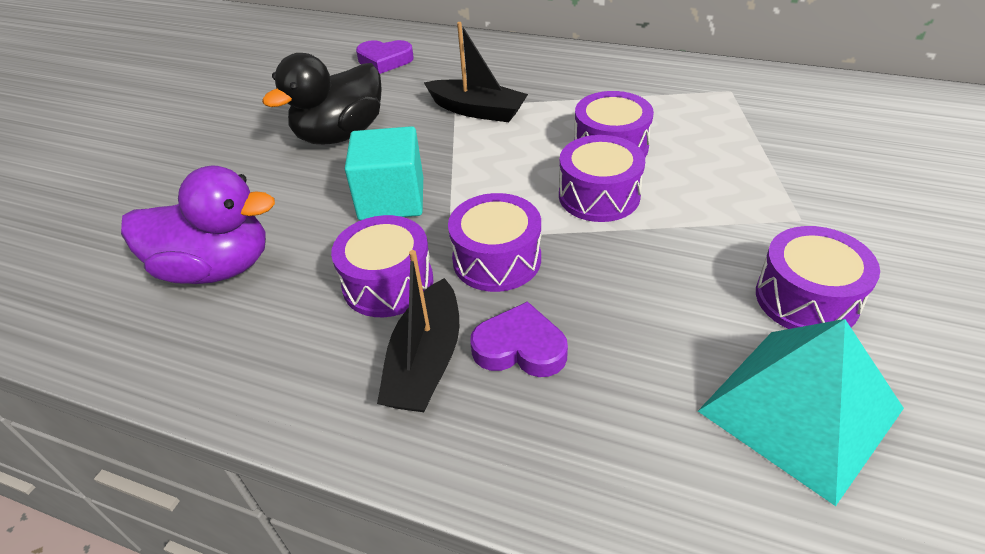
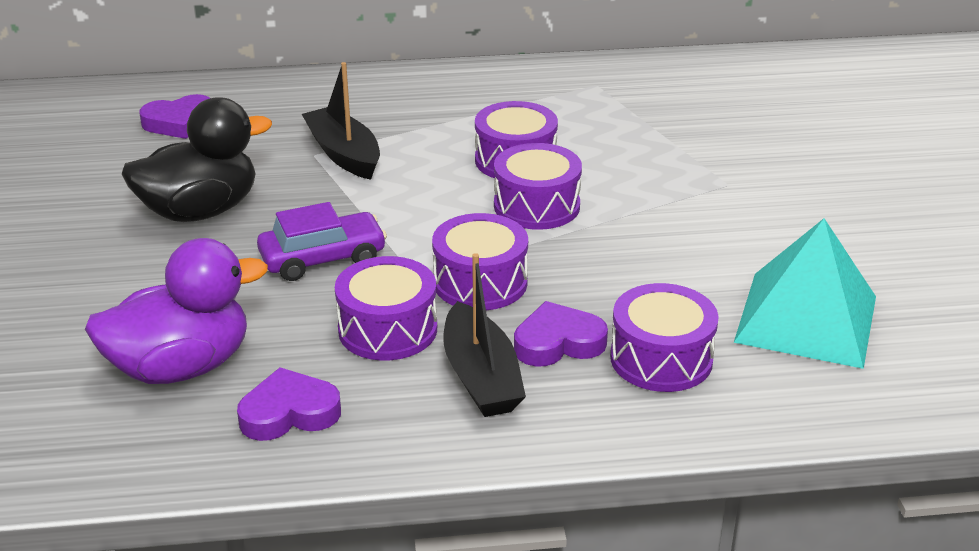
camera: 30 degrees left, 10 degrees down
black duck [262,53,382,144] -> black duck turned 135 degrees counterclockwise [122,97,272,222]
turquoise cube [345,126,423,220] -> purple car [257,202,387,281]
black boat [424,22,528,122] -> black boat turned 120 degrees counterclockwise [302,62,380,180]
purple drum [756,226,880,329] -> purple drum moved to [610,283,719,392]
none -> purple heart [237,368,341,441]

